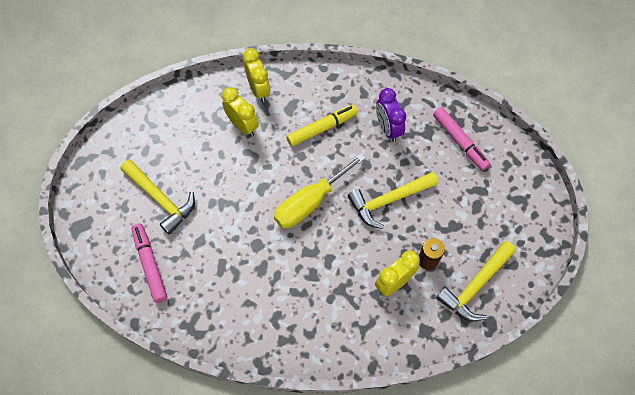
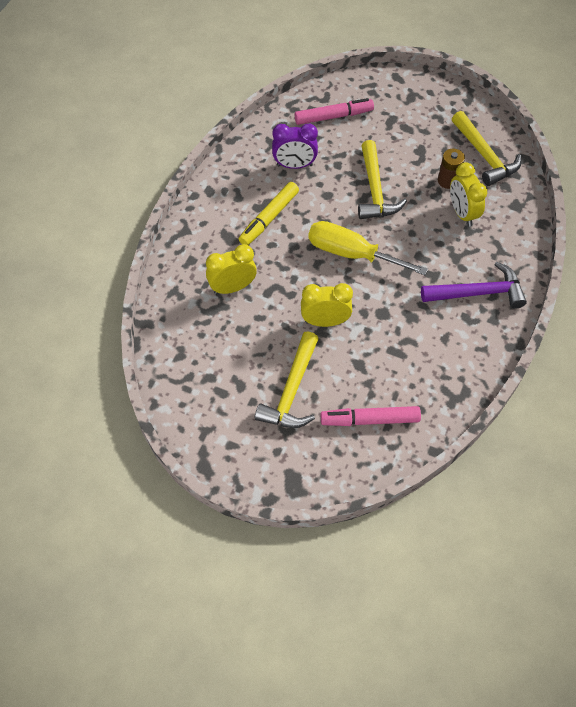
camera: 70 degrees left, 5 degrees down
yellow hammer [121,160,195,234] -> yellow hammer turned 135 degrees clockwise [255,331,319,428]
yellow clock [243,48,270,102] -> yellow clock moved to [301,283,353,327]
yellow screwdriver [274,153,366,228] -> yellow screwdriver turned 135 degrees clockwise [308,221,428,275]
yellow marker [286,105,358,146] -> yellow marker turned 135 degrees counterclockwise [239,182,299,245]
none -> purple hammer [421,262,527,309]

